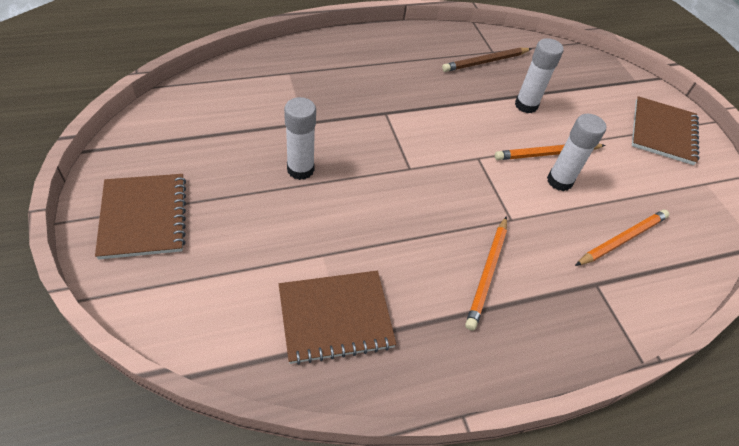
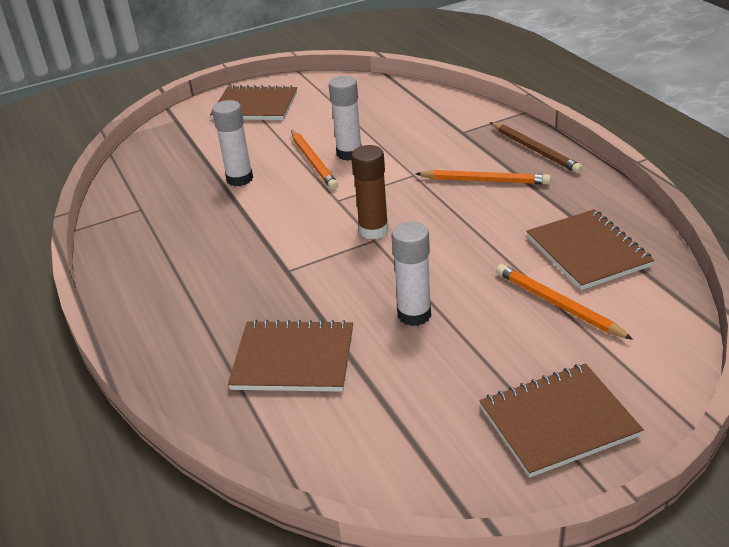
camera: 90 degrees left, 15 degrees down
brown pencil [442,48,531,72] -> brown pencil moved to [490,122,583,174]
orange pencil [575,210,669,266] -> orange pencil moved to [496,264,633,340]
none -> brown notebook [228,320,353,392]
none -> brown glue stick [351,145,389,239]

